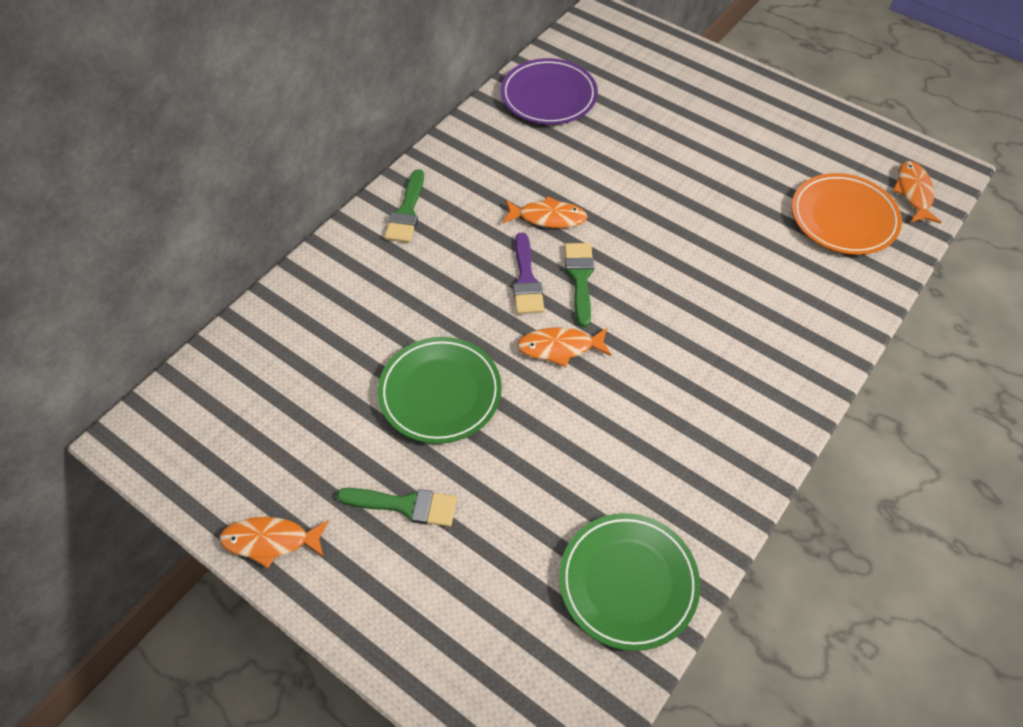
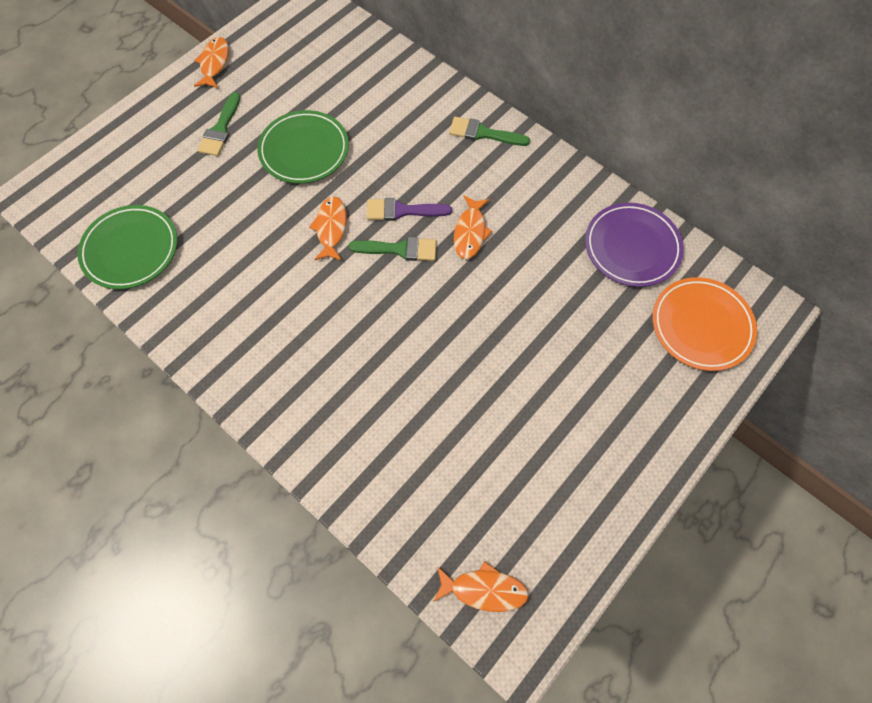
camera: 95 degrees right, 10 degrees up
orange plate [792,173,902,255] -> orange plate moved to [653,277,757,371]

